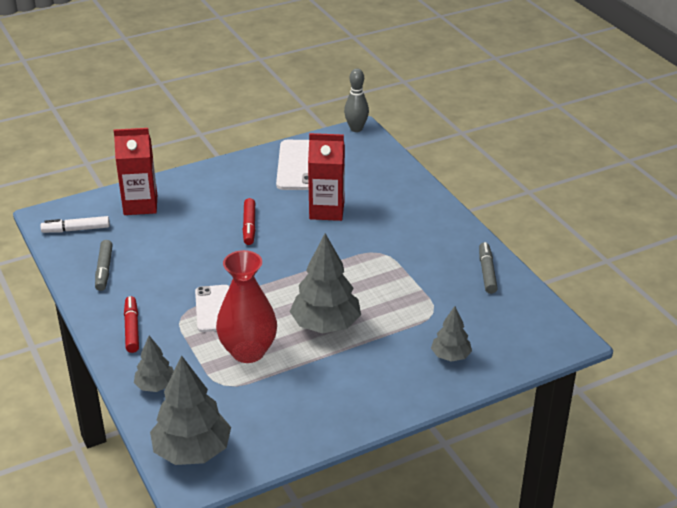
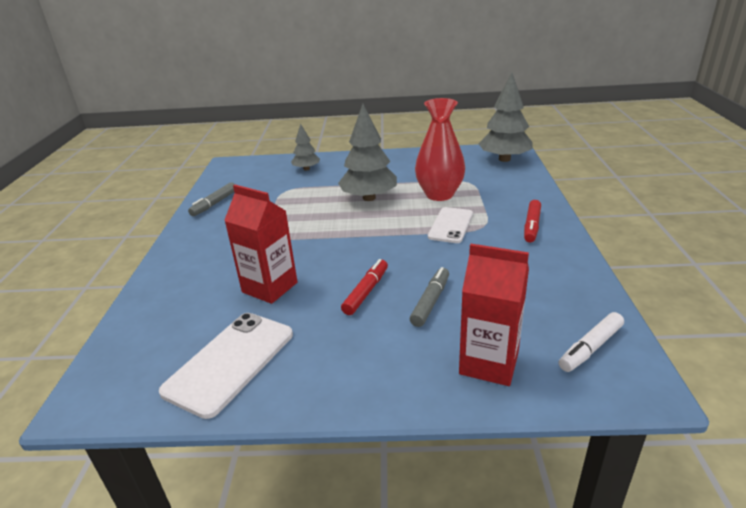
camera: 150 degrees left, 5 degrees down
white marker [40,216,110,233] -> white marker turned 120 degrees clockwise [559,312,624,372]
grey marker [95,240,113,291] -> grey marker moved to [410,267,449,327]
grey tree [134,336,174,392] -> none
grey bowling pin [344,69,369,132] -> none

